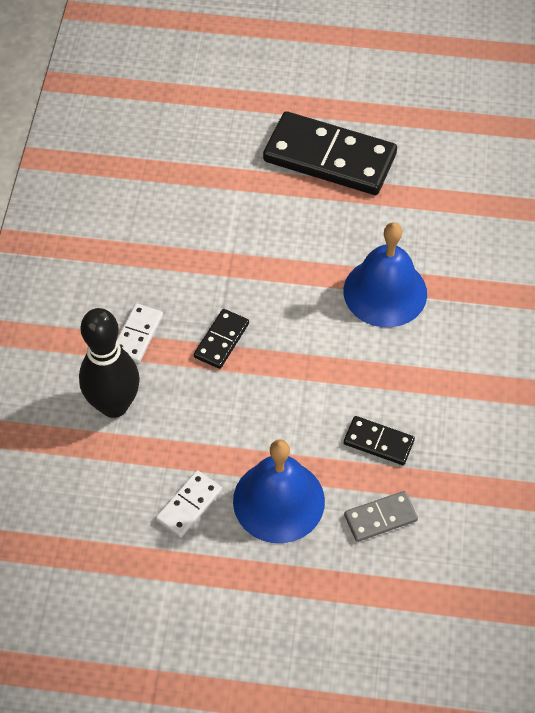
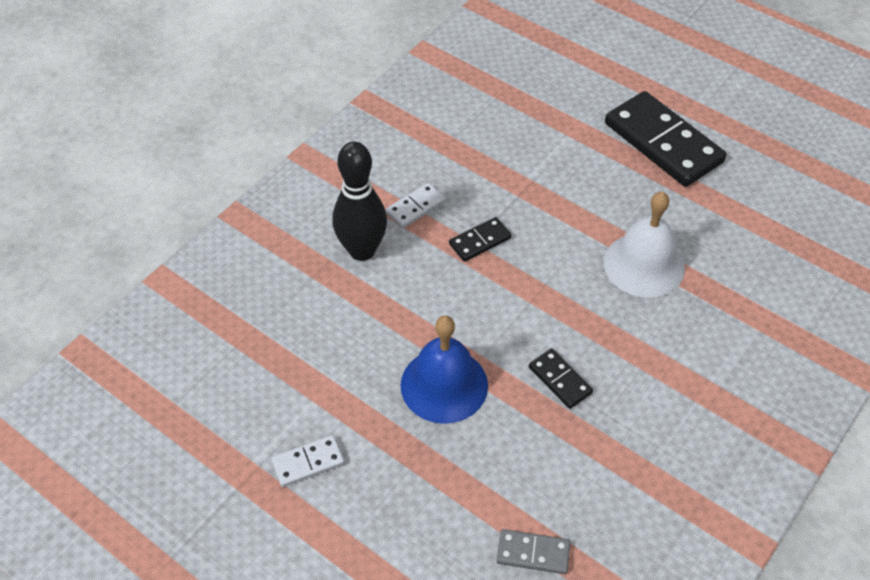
camera: 30 degrees right, 5 degrees down
white domino [156,470,222,537] -> white domino moved to [271,435,344,487]
blue bell [344,222,427,327] -> white bell [604,192,685,298]
grey domino [344,491,418,542] -> grey domino moved to [497,529,570,574]

